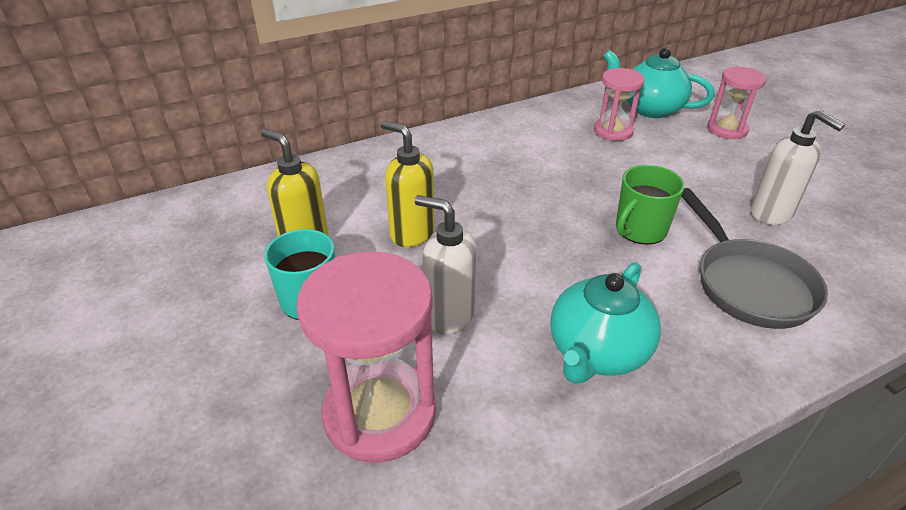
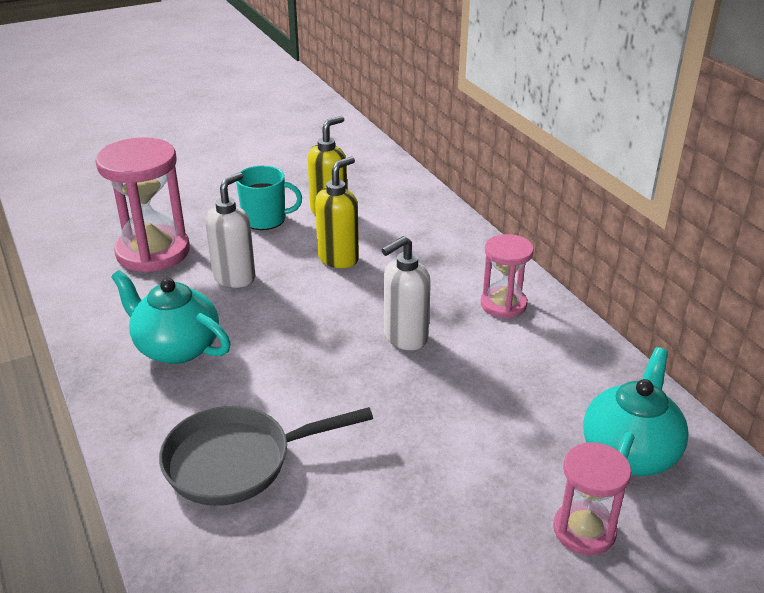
camera: 90 degrees right, 5 degrees down
pink hourglass [594,68,645,141] -> pink hourglass moved to [481,234,534,318]
green mug [616,165,684,245] -> none
white soap dispenser [751,110,845,225] -> white soap dispenser moved to [381,236,431,350]

